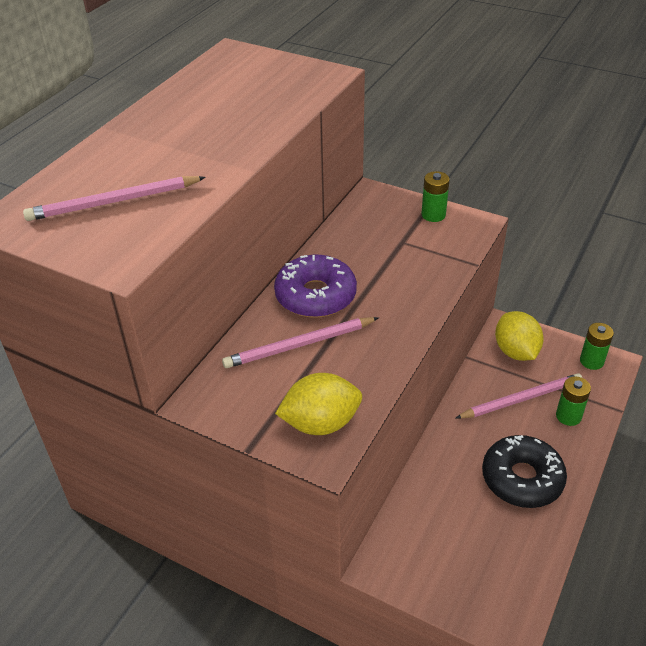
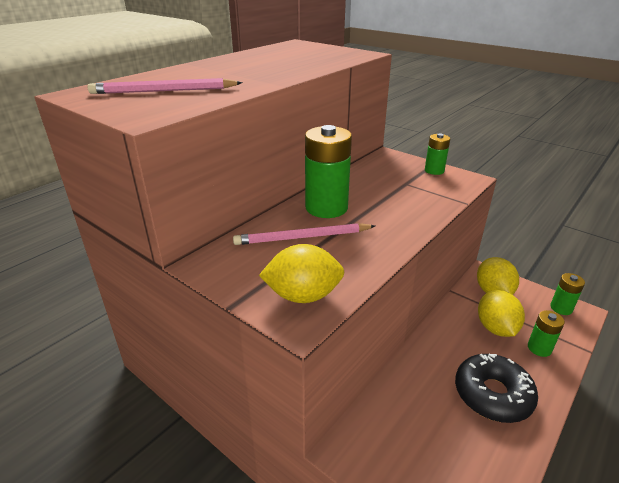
camera: 10 degrees right, 10 degrees down
purple donut [274,255,357,318] -> green battery [305,125,352,218]
pink pencil [456,373,582,419] -> yellow lemon [478,290,525,337]

